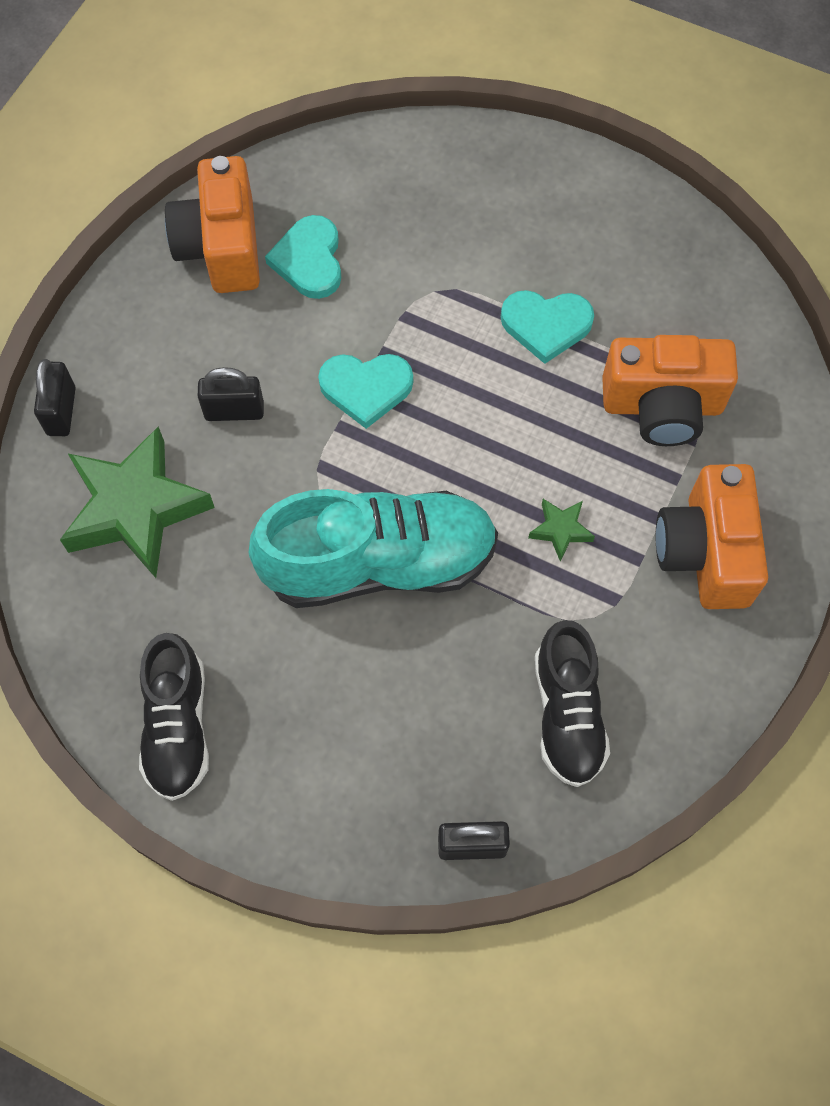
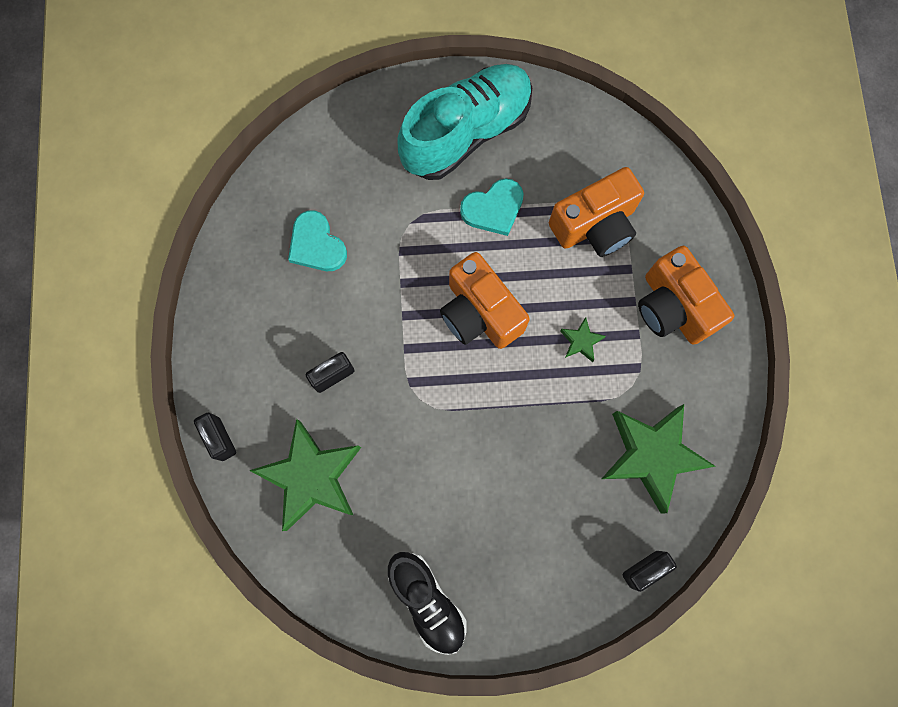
camera: 30 degrees left, 10 degrees up
orange camera [165,156,260,293] -> orange camera moved to [440,252,530,349]
turquoise shoe [248,489,498,608] -> turquoise shoe moved to [397,64,532,180]
turquoise heart [318,354,413,429] -> none
black shoe [535,620,610,787] -> green star [602,404,715,514]

